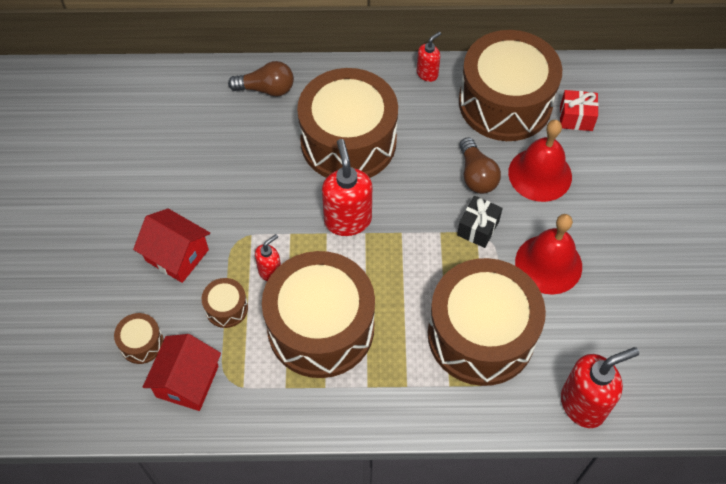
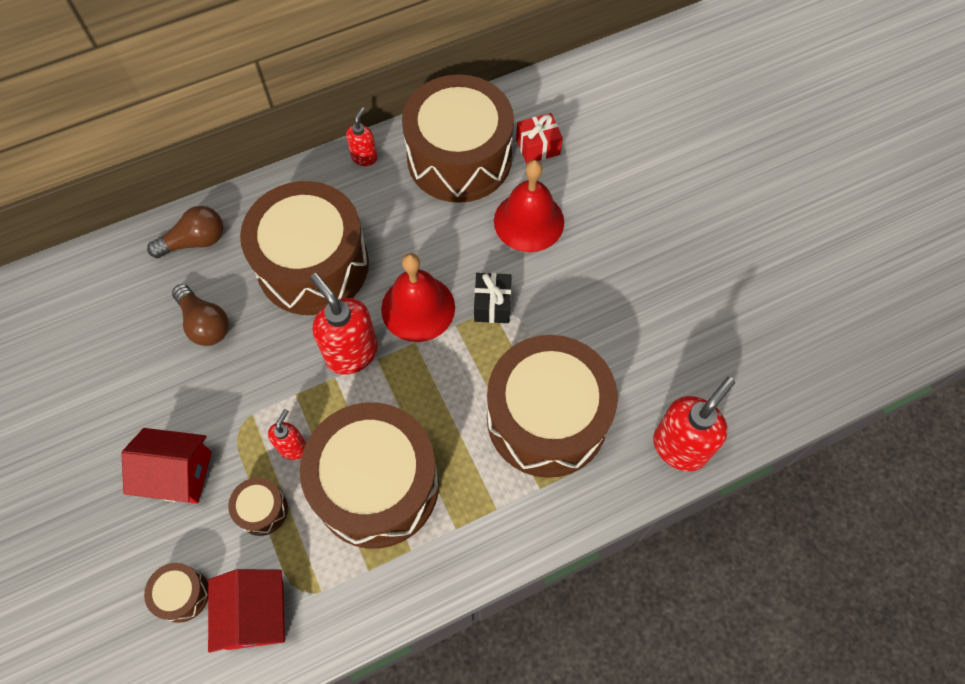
camera: 25 degrees left, 5 degrees up
brown light bulb [459,137,501,194] -> brown light bulb moved to [172,284,229,346]
red bell [515,214,582,295] -> red bell moved to [381,253,455,342]

